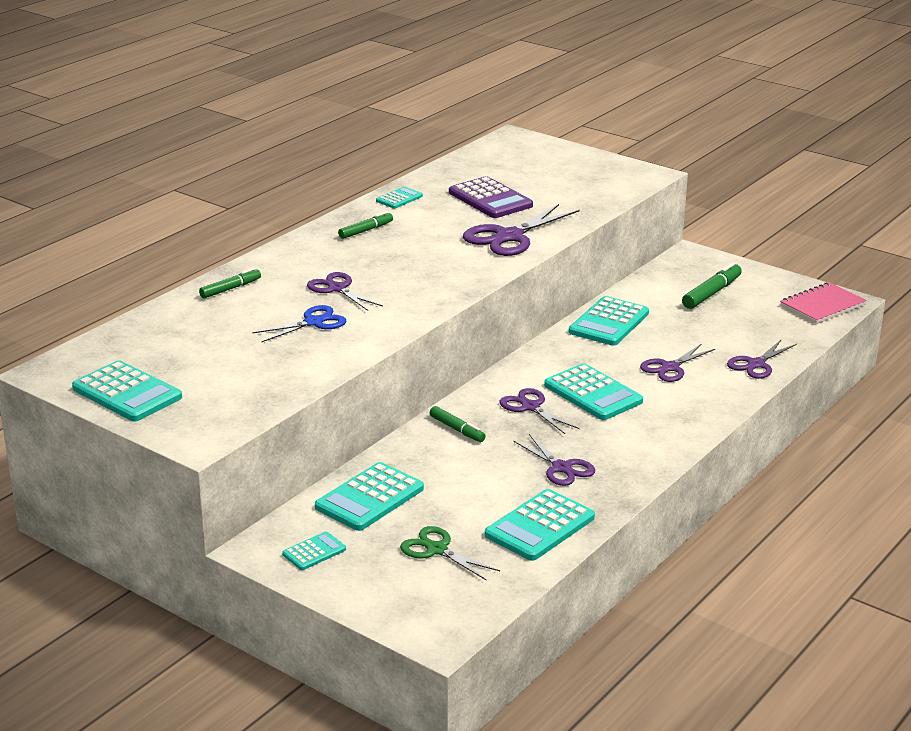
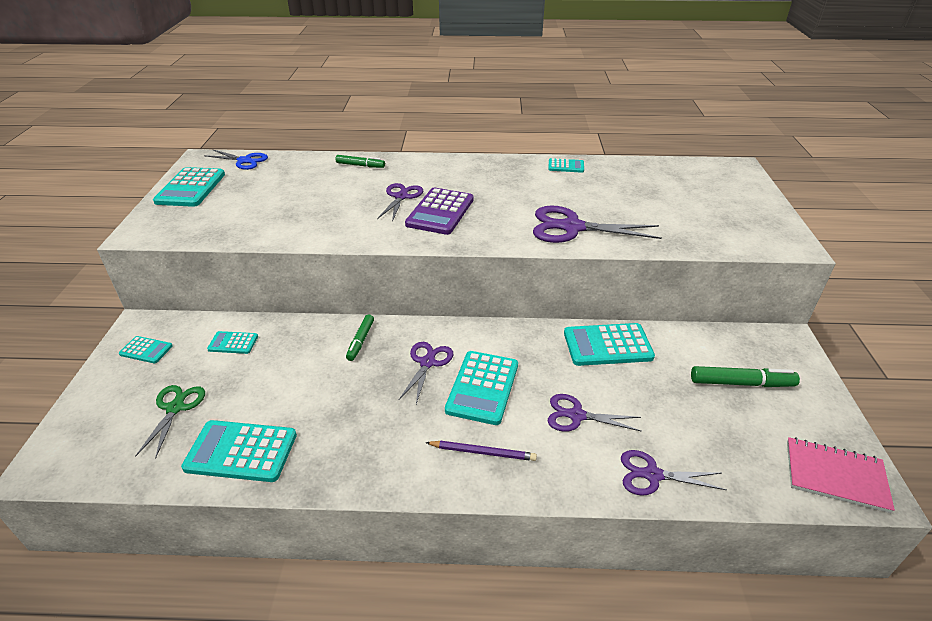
camera: 55 degrees right, 10 degrees up
blue scissors [253,305,346,342] -> blue scissors moved to [204,149,268,170]
turquoise calculator [315,462,424,531] -> turquoise calculator [207,331,258,354], size x0.53
green marker [338,211,393,239] -> none
purple calculator [449,176,533,218] -> purple calculator moved to [405,188,474,235]
purple scissors [514,434,595,486] -> none
none -> purple pencil [425,441,537,461]

